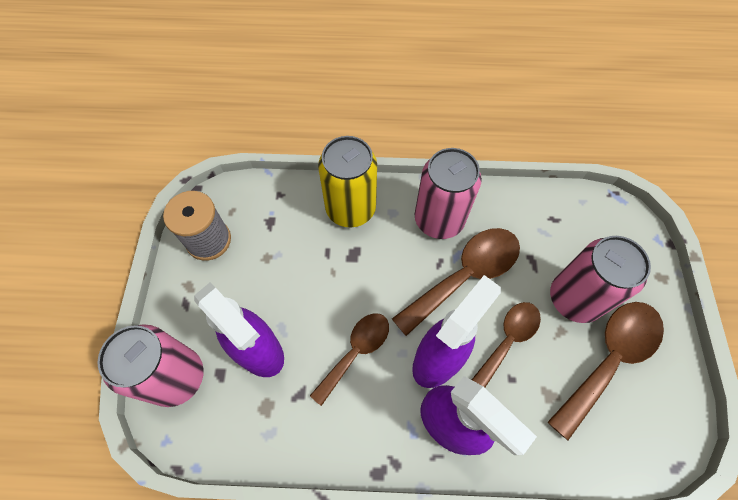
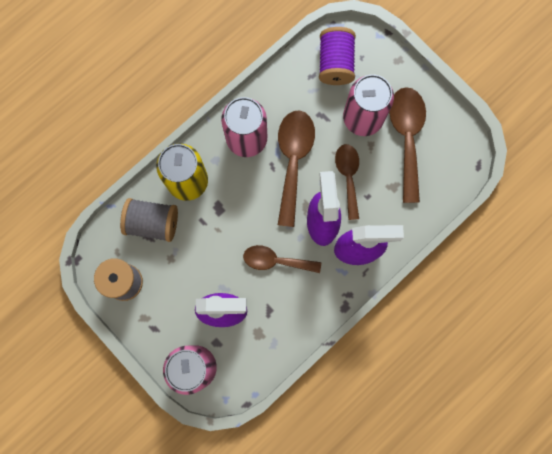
camera: 45 degrees left, 15 degrees up
brown spoon [310,313,389,406] -> brown spoon turned 75 degrees counterclockwise [243,245,321,273]
none -> grey spool [120,198,178,242]
none -> purple spool [319,27,356,85]

